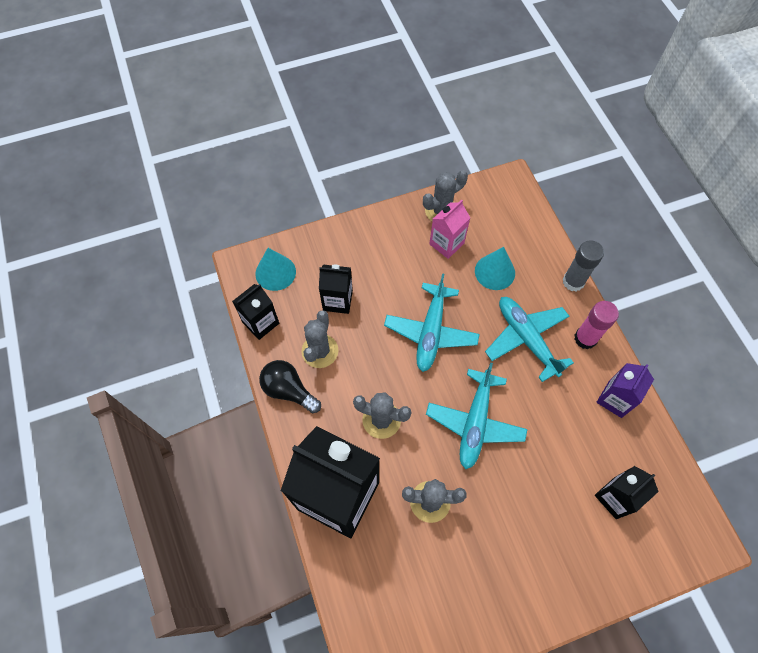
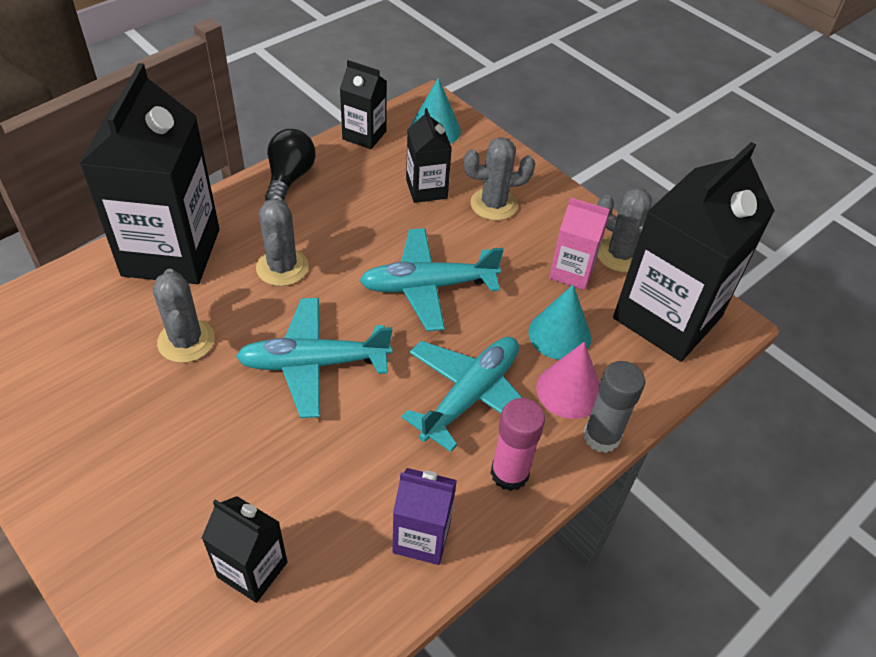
camera: 65 degrees right, 15 degrees down
grey cactus [301,310,338,368] -> grey cactus moved to [464,137,535,221]
none -> pink cone [536,342,600,419]
none -> black carton [613,142,775,362]

